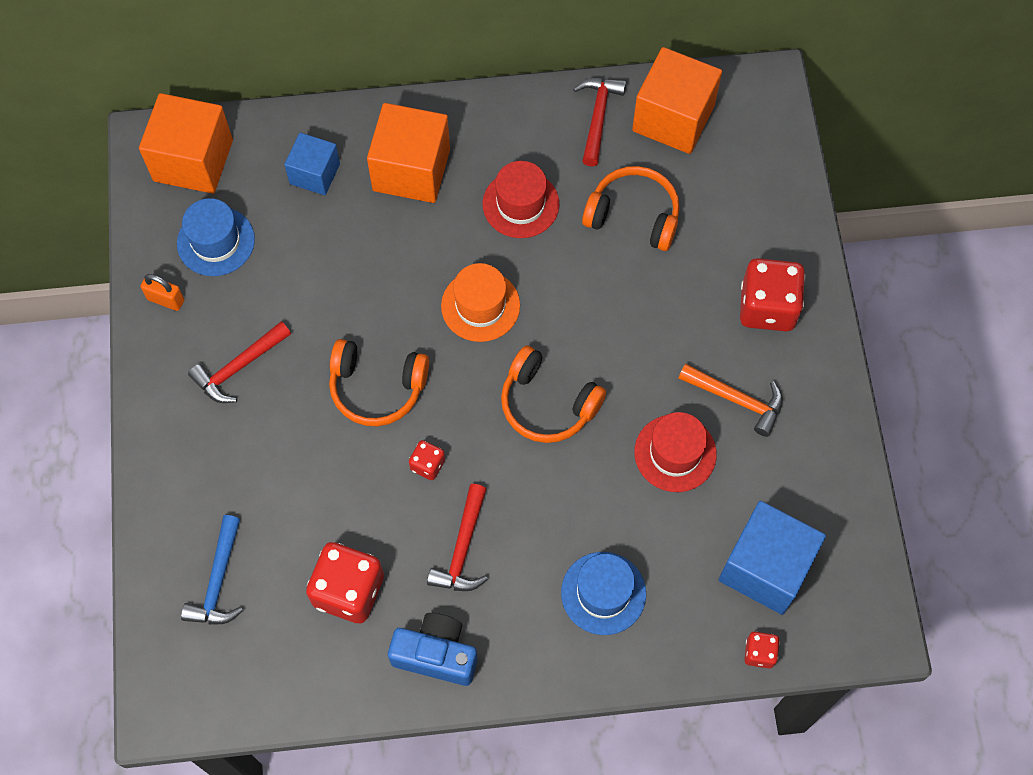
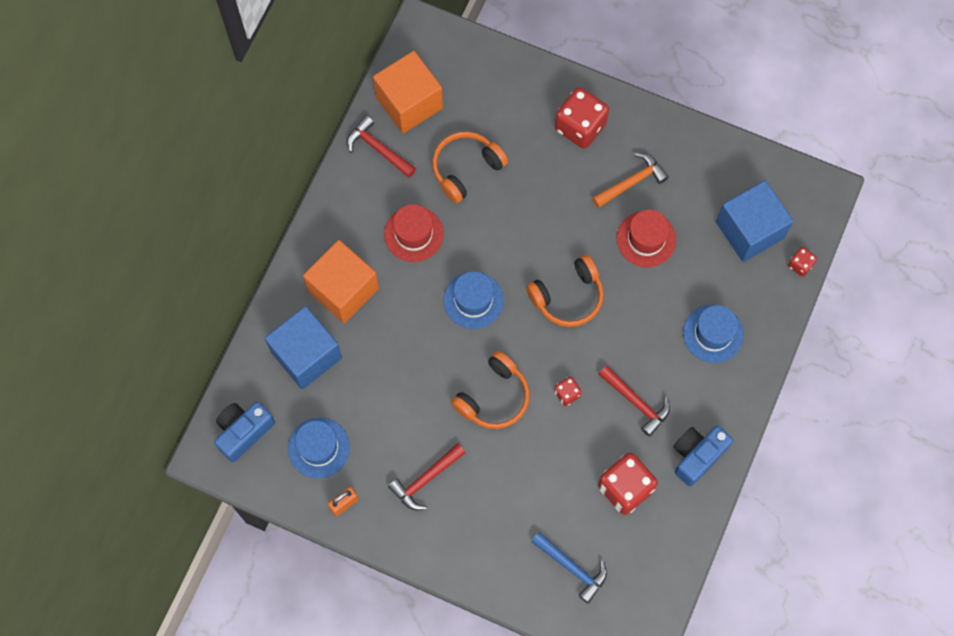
camera: 60 degrees left, 5 degrees up
orange cube [139,93,233,194] -> blue camera [214,402,275,462]
red hammer [188,321,291,403] -> red hammer turned 60 degrees clockwise [388,443,466,510]
blue cube [284,133,340,195] -> blue cube [265,306,342,389], size x1.66
orange hat [441,263,520,342] -> blue hat [443,271,504,329]

